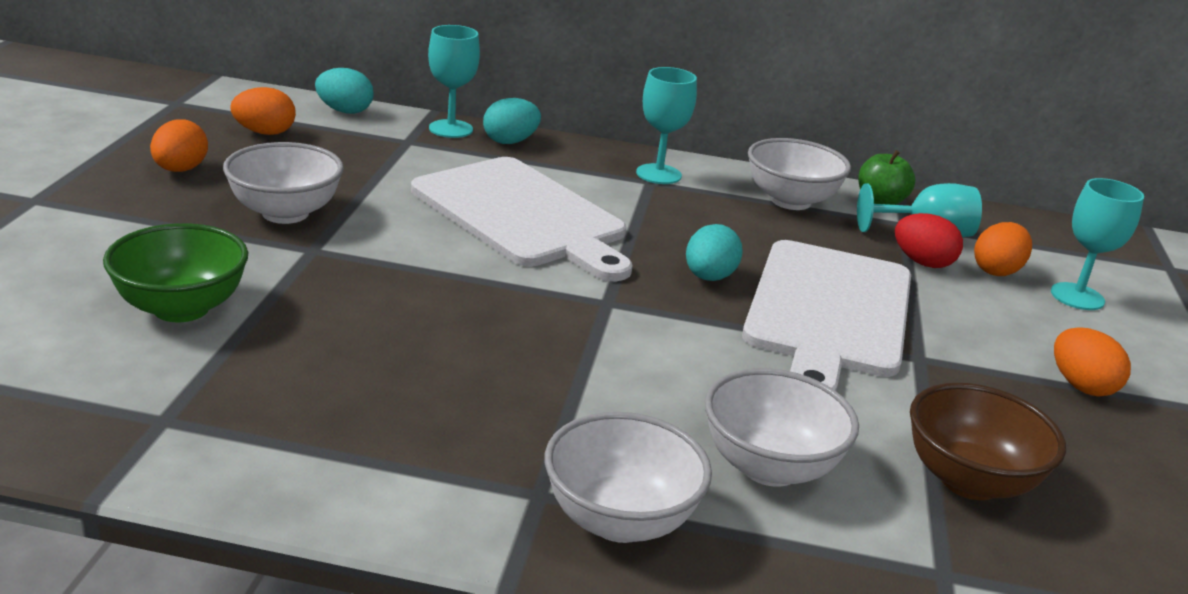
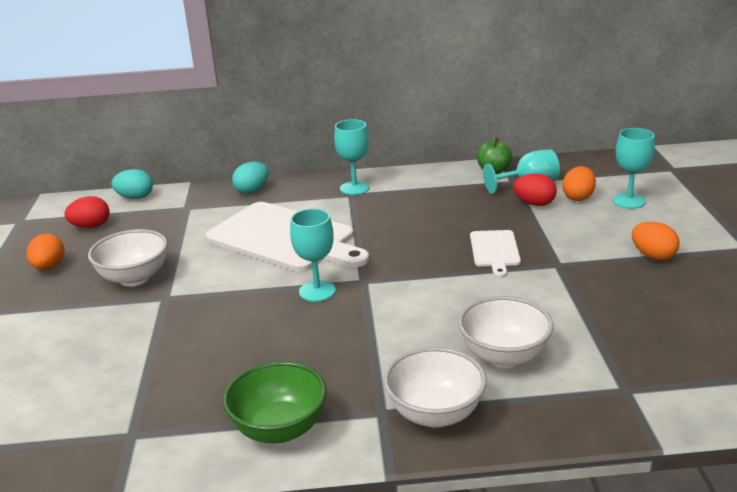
camera: 10 degrees left, 0 degrees up
green bowl [103,223,248,322] -> green bowl moved to [223,361,327,443]
orange egg [230,87,296,135] -> red egg [65,196,109,228]
turquoise goblet [428,25,480,138] -> turquoise goblet moved to [290,209,336,302]
turquoise egg [686,224,743,281] -> none
white cutting board [742,240,911,391] -> white cutting board [470,230,521,277], size x0.48
white bowl [748,138,851,210] -> none
brown bowl [910,383,1066,500] -> none

